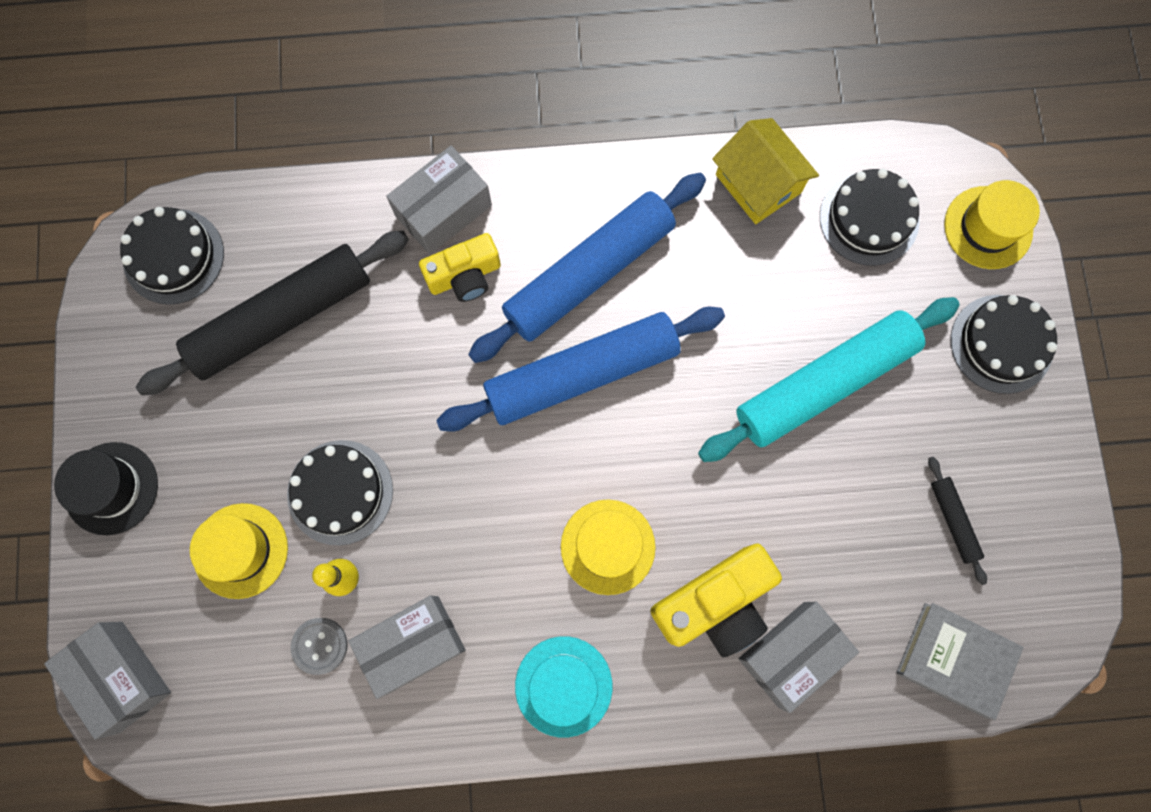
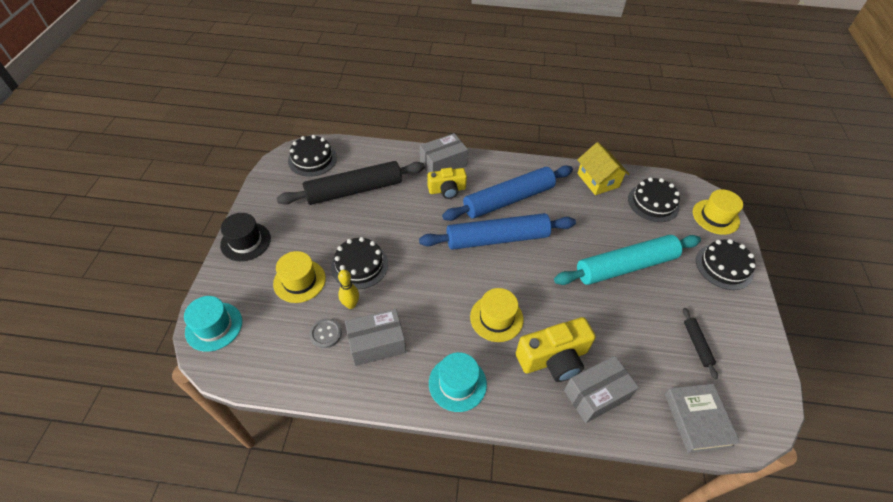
camera: 10 degrees right, 25 degrees down
grey box [44,622,171,740] -> turquoise hat [184,296,242,352]
grey book [896,603,1024,720] -> grey book turned 45 degrees clockwise [665,384,740,453]

